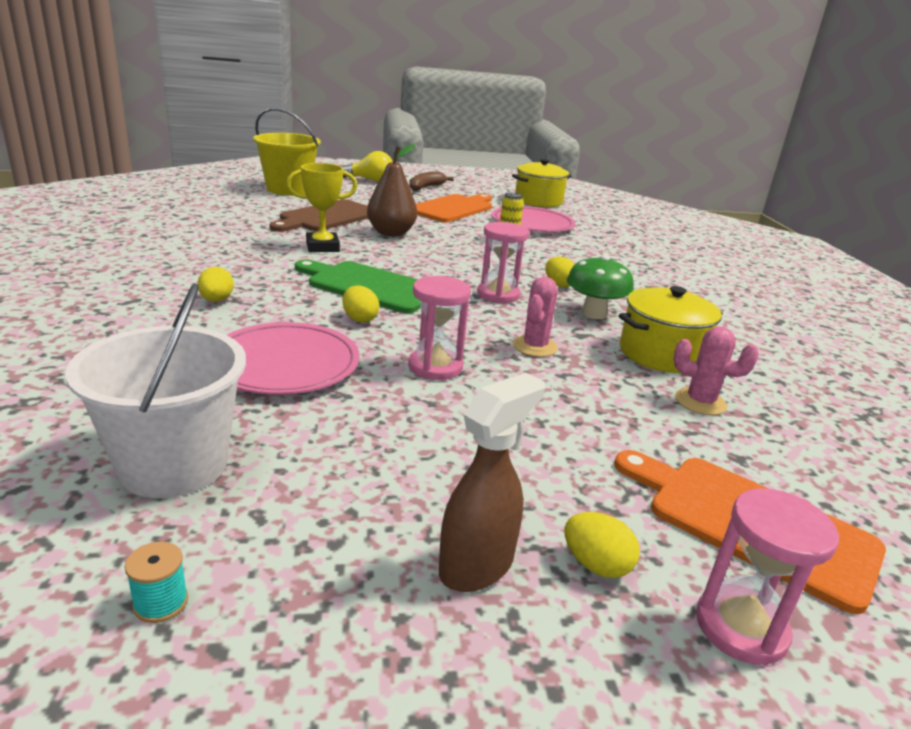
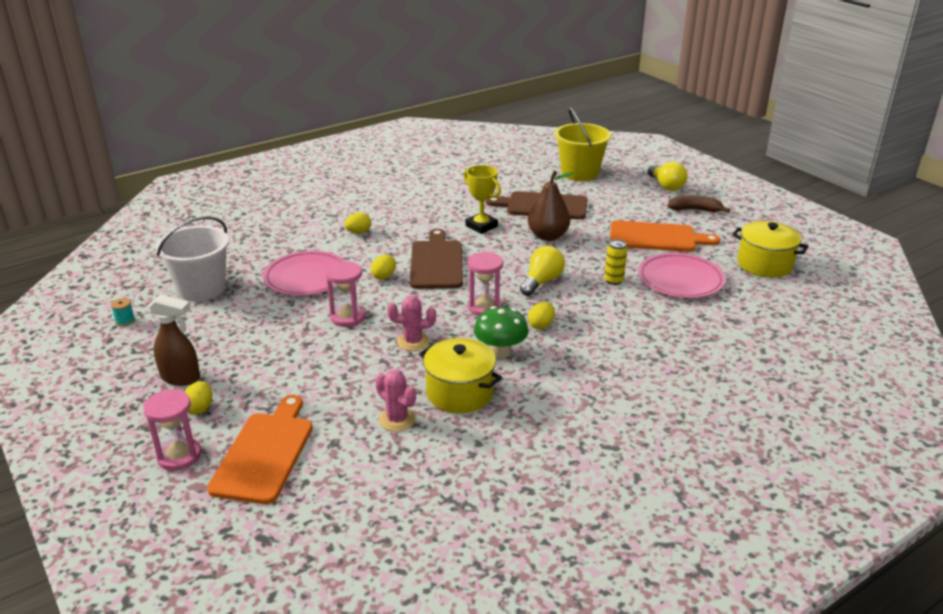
camera: 65 degrees right, 5 degrees up
green cutting board [295,259,420,313] -> brown cutting board [410,229,463,289]
pink cactus [674,326,759,415] -> pink cactus turned 45 degrees counterclockwise [375,370,416,432]
none -> yellow light bulb [520,246,565,296]

